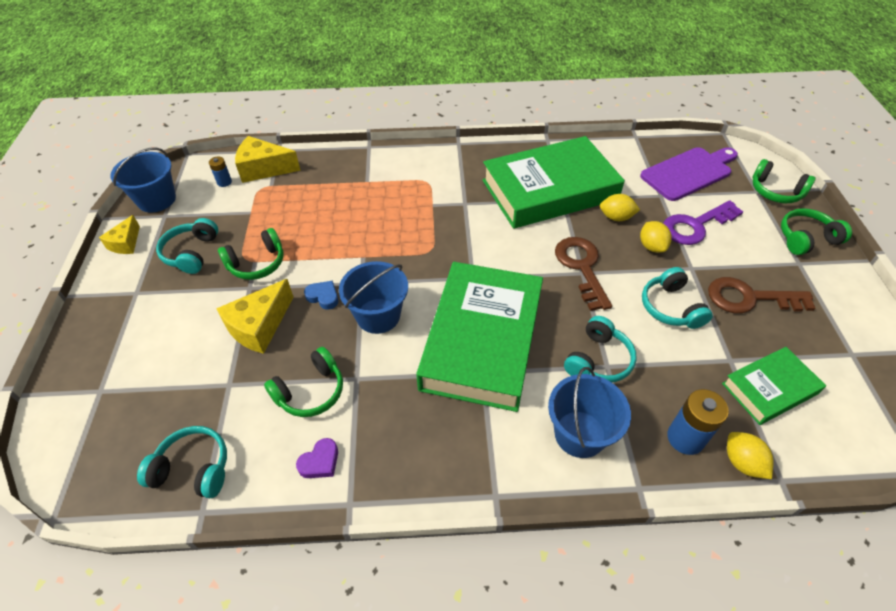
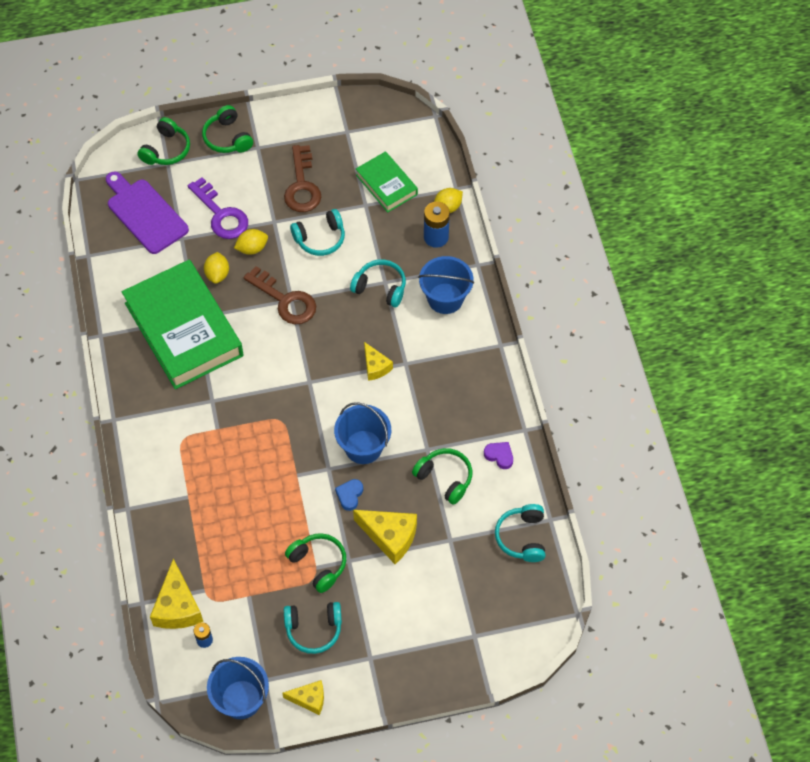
camera: 100 degrees left, 10 degrees up
green book [416,262,543,412] -> yellow cheese [364,342,393,381]
brown key [555,237,612,311] -> brown key turned 120 degrees counterclockwise [243,266,316,324]

